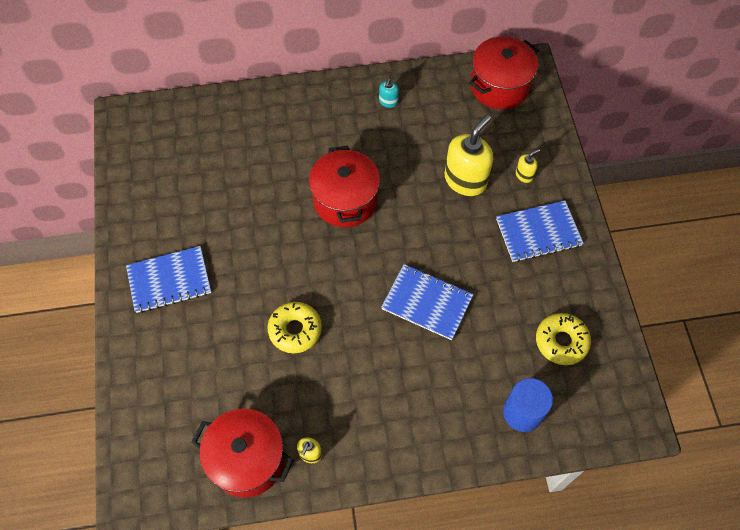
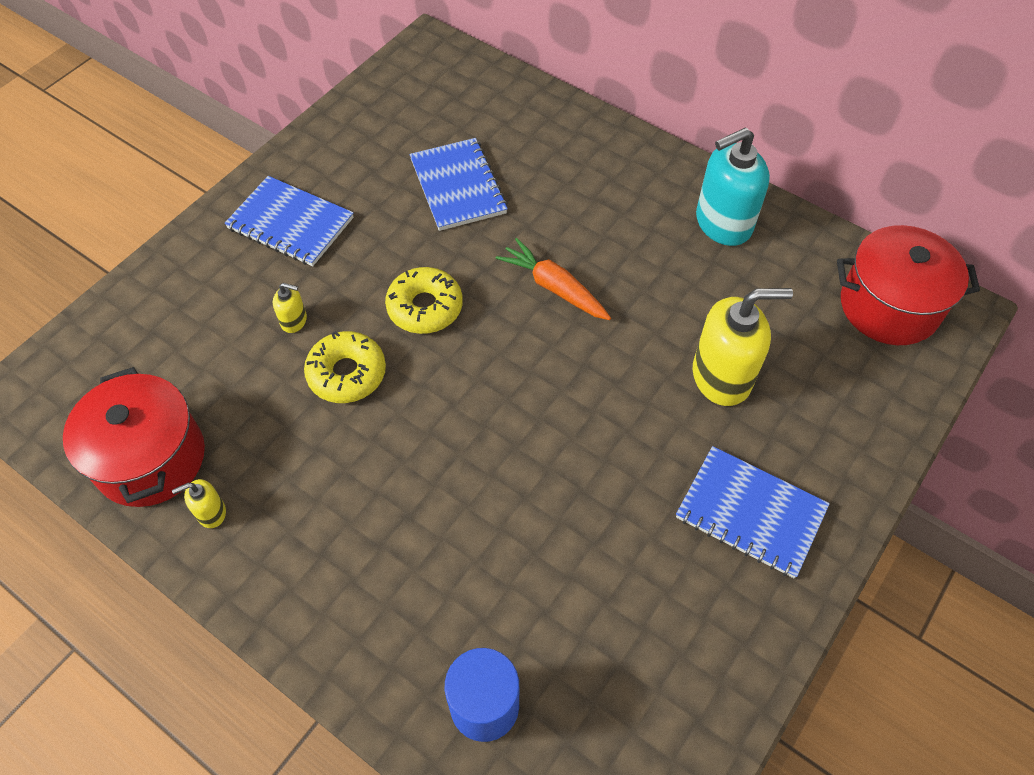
camera: 45 degrees right, 5 degrees down
red pot [309,146,380,227] -> orange carrot [496,238,611,320]
turquoise soap dispenser [379,79,399,108] -> turquoise soap dispenser [696,127,770,246], size x2.20
blue notebook [381,264,474,340] -> blue notebook moved to [410,138,508,231]
yellow soap dispenser [516,149,540,183] -> yellow soap dispenser moved to [273,283,307,333]
yellow donut [536,313,591,365] -> yellow donut moved to [385,267,463,334]

